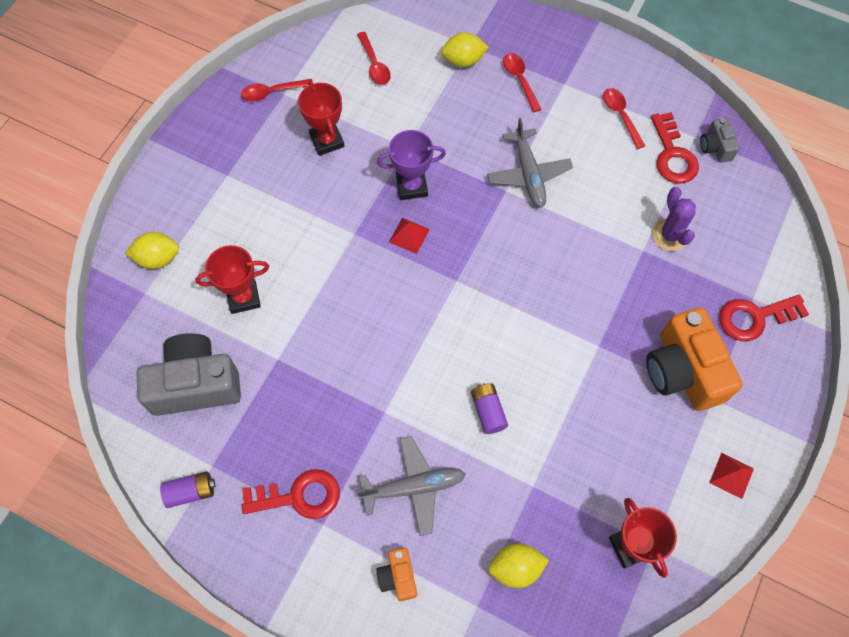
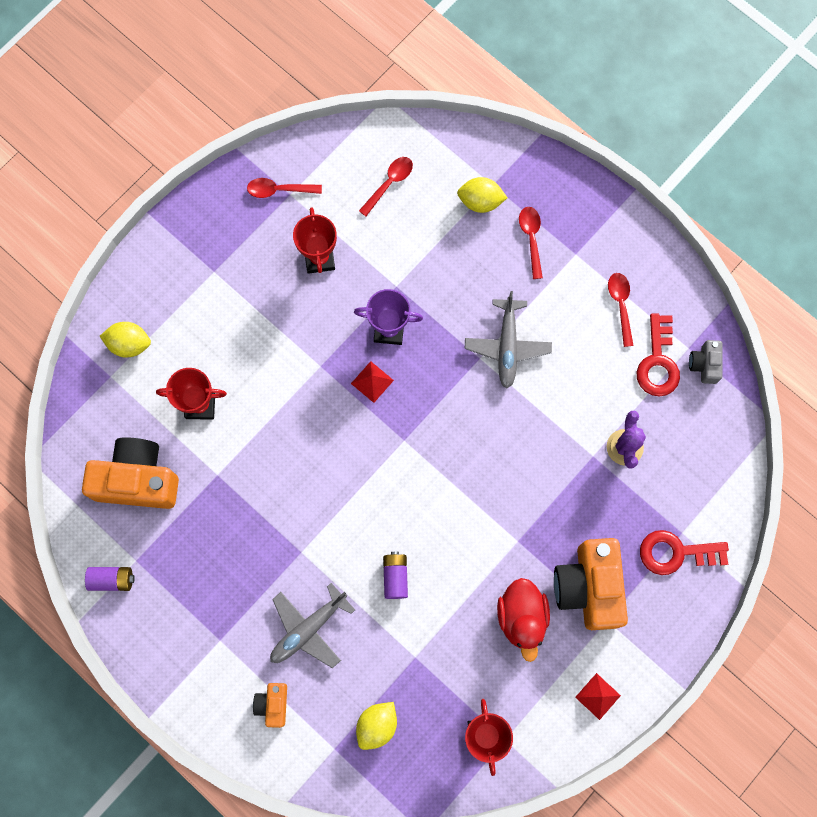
camera: 15 degrees right, 10 degrees up
grey camera [136,333,241,416] -> orange camera [82,437,179,509]
red key [241,469,340,519] -> none
red spoon [357,32,391,85] -> red spoon turned 135 degrees counterclockwise [359,157,413,216]
grey plane [357,436,465,536] -> grey plane turned 135 degrees clockwise [270,583,355,668]
yellow lemon [488,543,549,588] -> yellow lemon turned 60 degrees counterclockwise [356,702,397,750]
none -> red duck [497,578,550,662]

